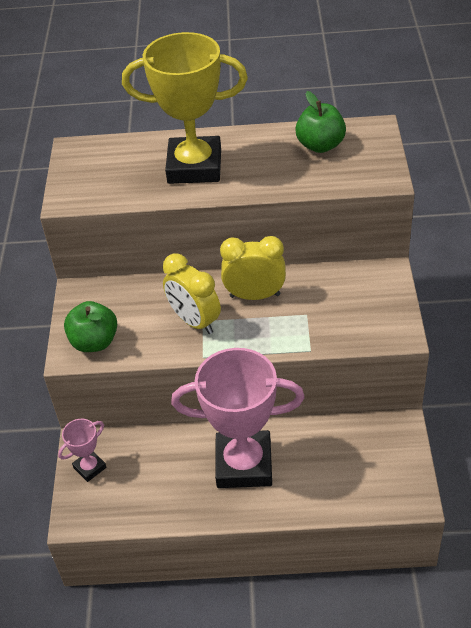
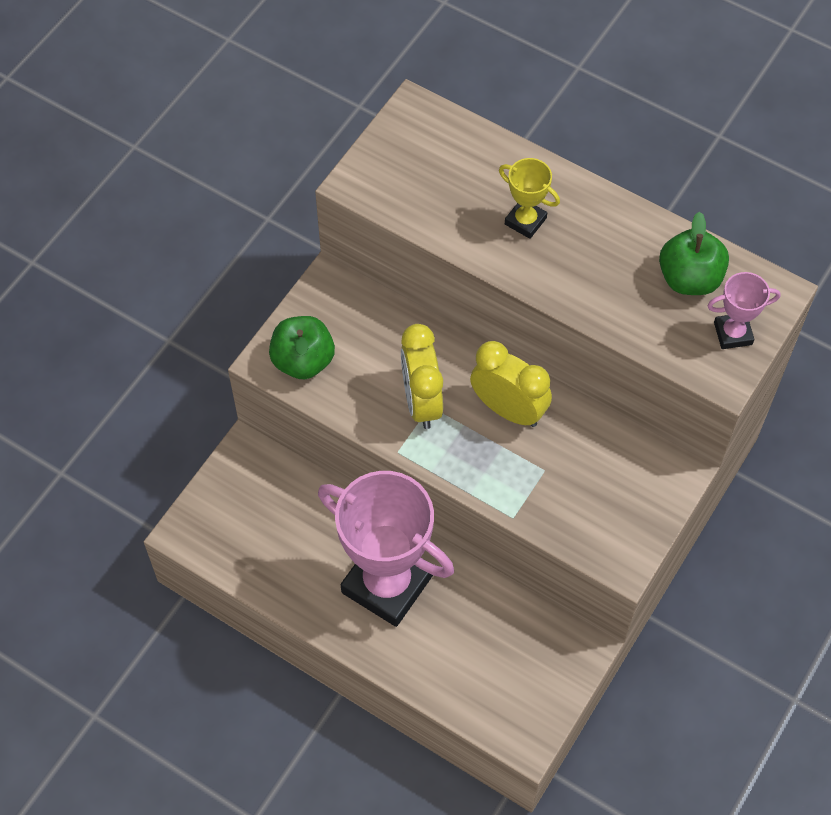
camera: 30 degrees right, 15 degrees up
pink trophy [58,419,107,482] -> pink trophy moved to [707,272,781,349]
yellow trophy [122,32,248,184] -> yellow trophy [499,158,560,239], size x0.45

